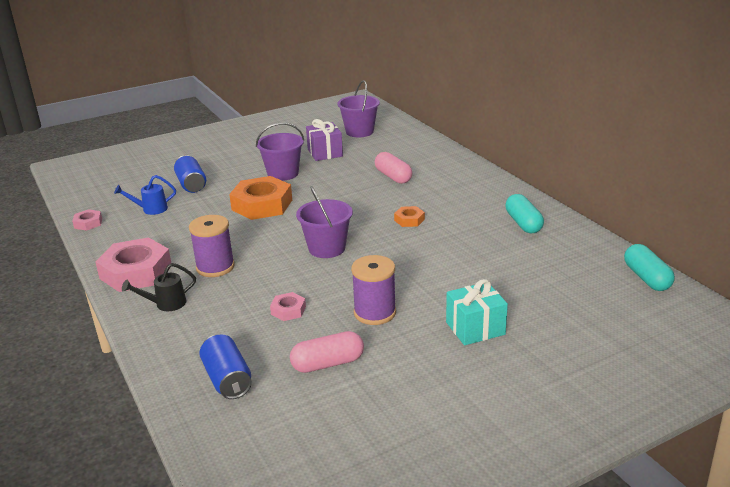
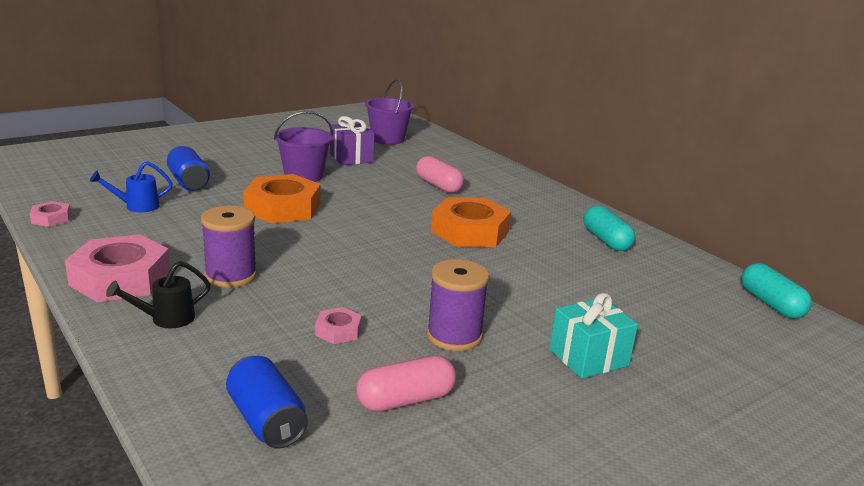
camera: 10 degrees left, 5 degrees down
purple bucket [296,186,353,258] -> none
orange nut [394,206,425,227] -> orange nut [431,197,512,247], size x2.14

